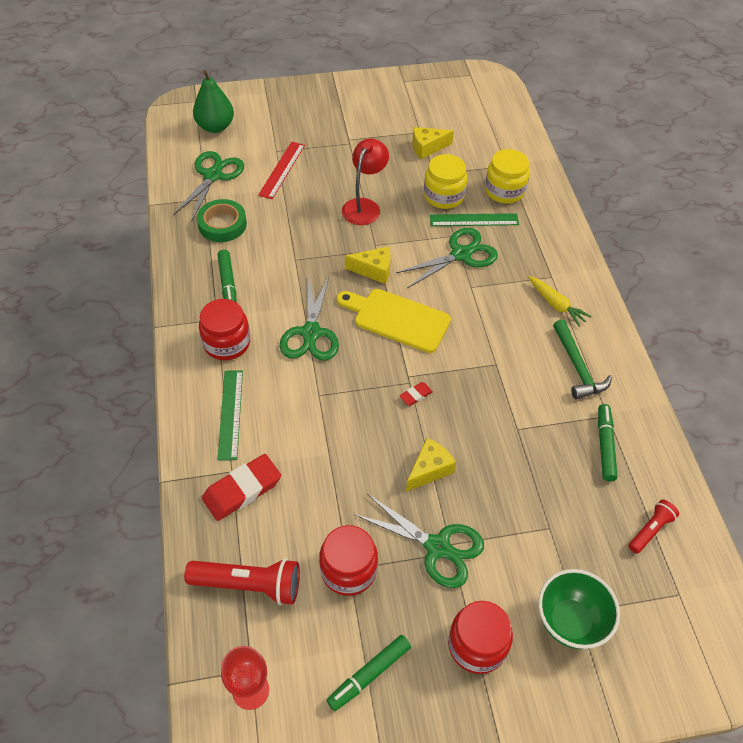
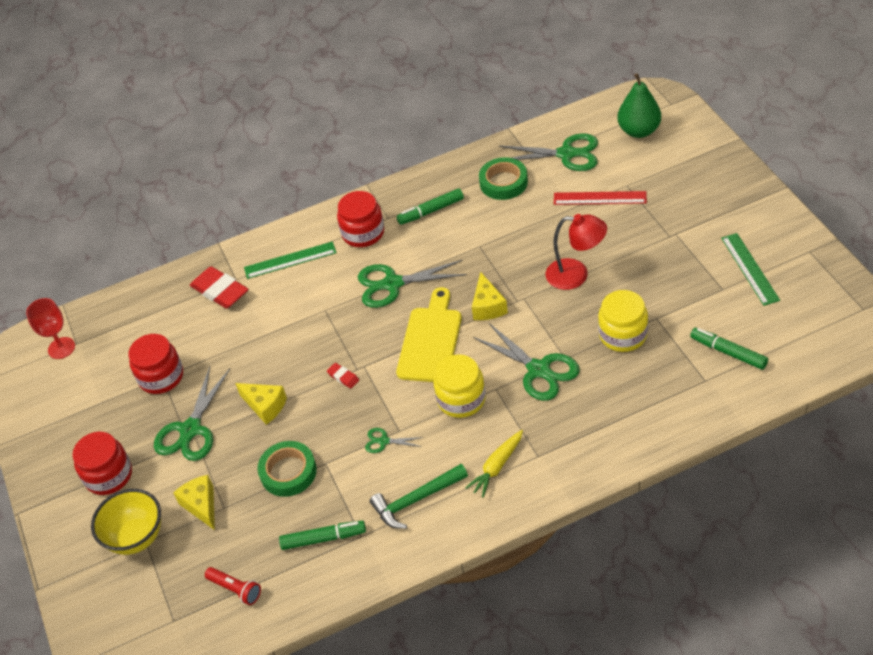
camera: 85 degrees right, 5 degrees down
red flashlight [184,558,300,605] -> none
green marker [327,635,411,711] -> green marker moved to [690,328,768,370]
yellow cheese [413,127,454,159] -> yellow cheese moved to [173,475,215,530]
green ruler [430,213,519,226] -> green ruler moved to [721,233,780,306]
yellow jar [485,149,530,203] -> yellow jar moved to [434,354,486,418]
green bowl [538,569,620,649] -> yellow bowl [91,489,161,555]
none -> green tape [258,441,317,497]
none -> green scissors [365,428,424,453]

